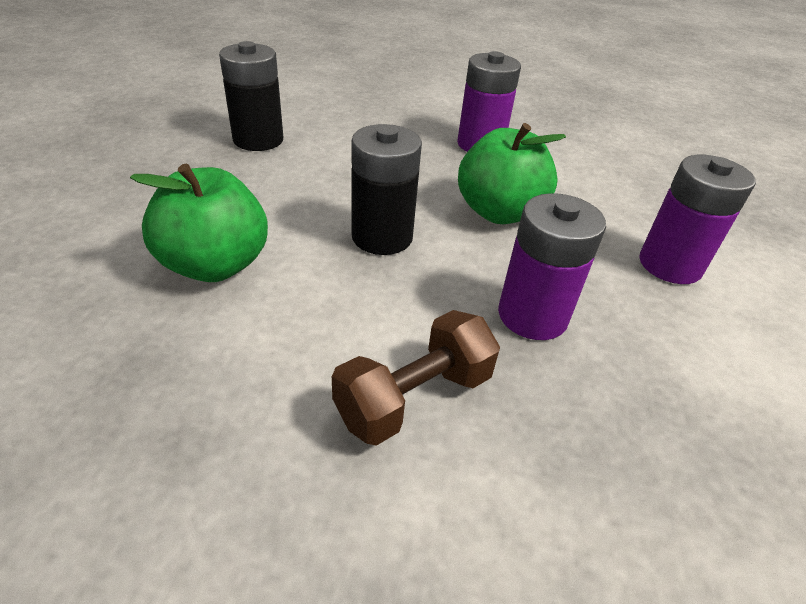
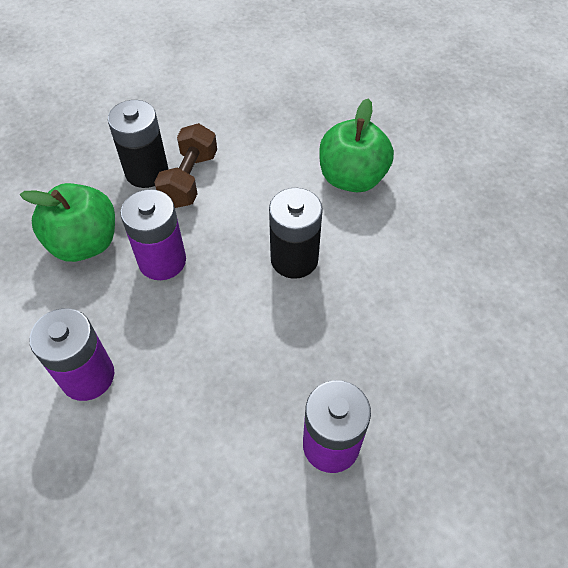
camera: 145 degrees right, 15 degrees up
black battery [219,41,283,151] -> black battery moved to [108,100,169,188]
green apple [458,123,566,224] -> green apple moved to [20,183,115,262]

